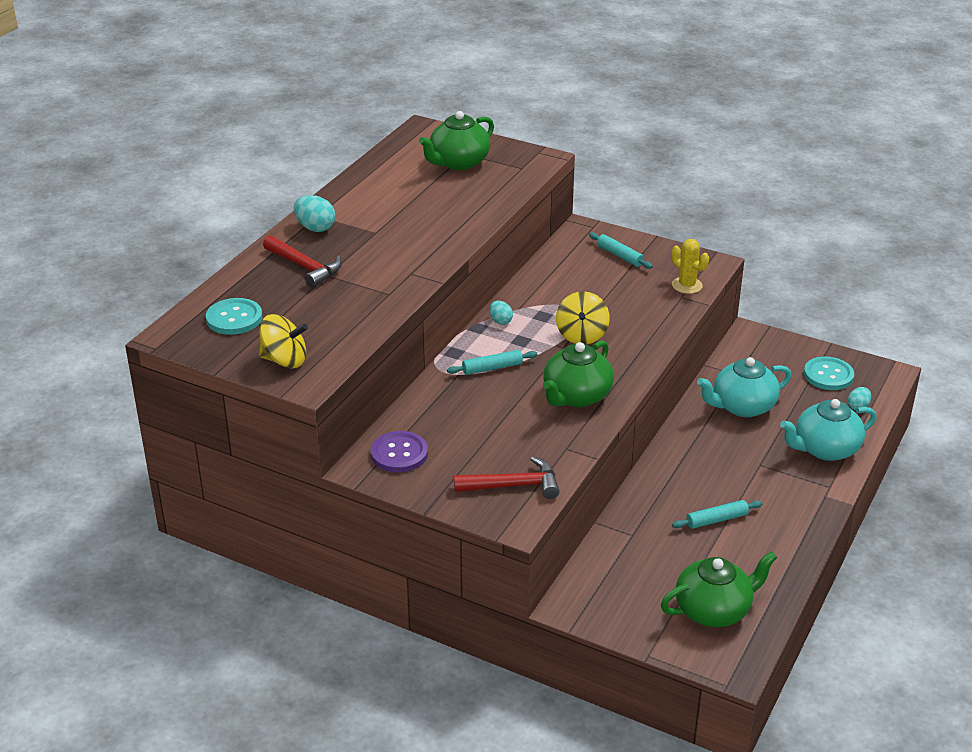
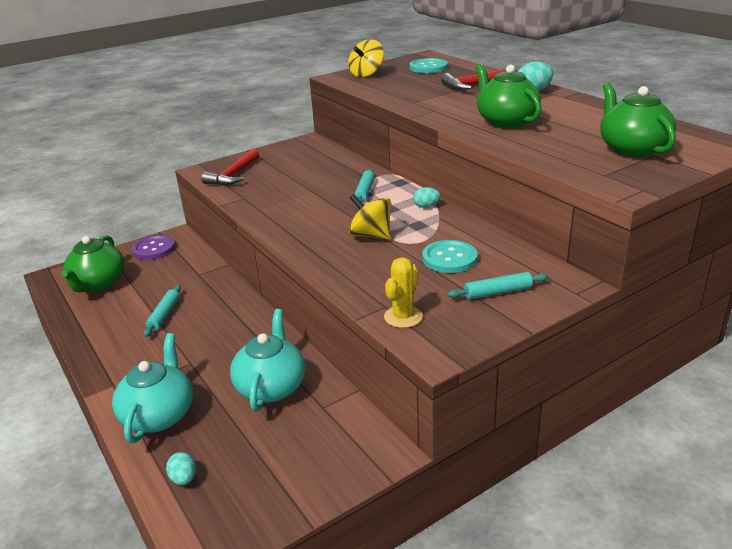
camera: 120 degrees right, 5 degrees down
purple button [370,431,428,473] -> purple button moved to [132,235,175,260]
green teapot [543,340,614,407] -> green teapot moved to [476,64,542,128]
yellow cactus [671,239,709,294] -> yellow cactus turned 45 degrees counterclockwise [384,257,423,328]
turquoise button [804,357,854,390] -> turquoise button moved to [422,240,478,273]

